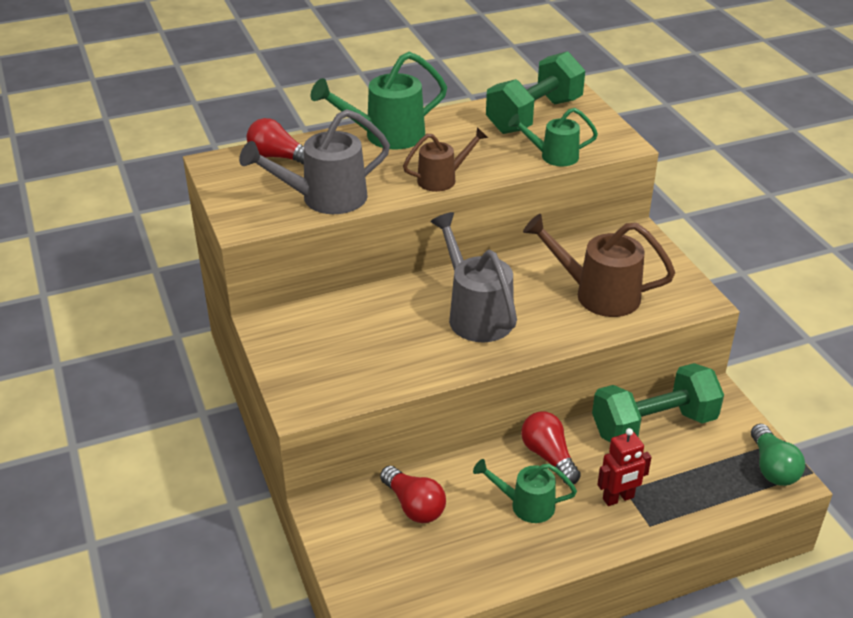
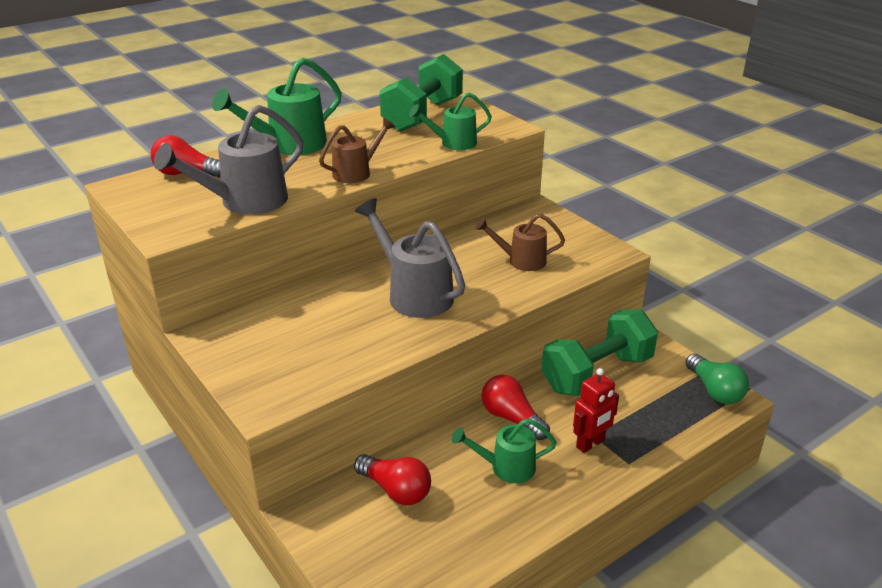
camera: 15 degrees left, 5 degrees down
brown watering can [523,214,675,317] -> brown watering can [475,214,565,271], size x0.61

